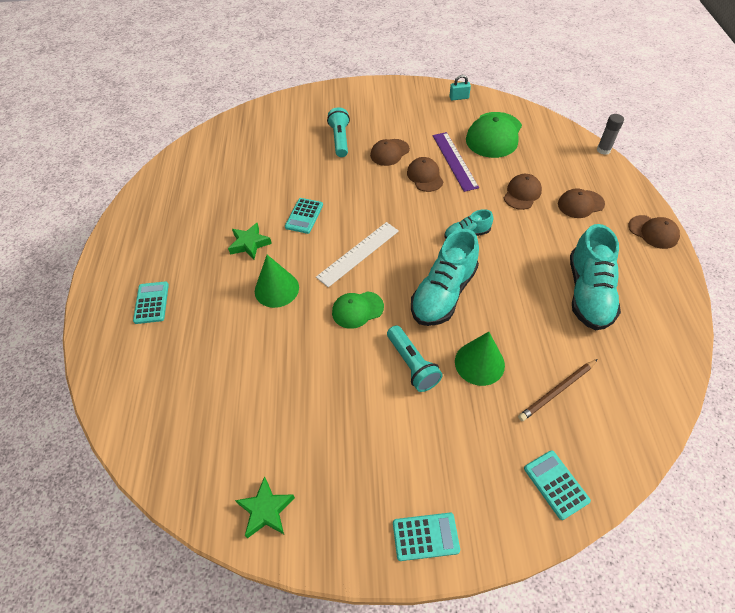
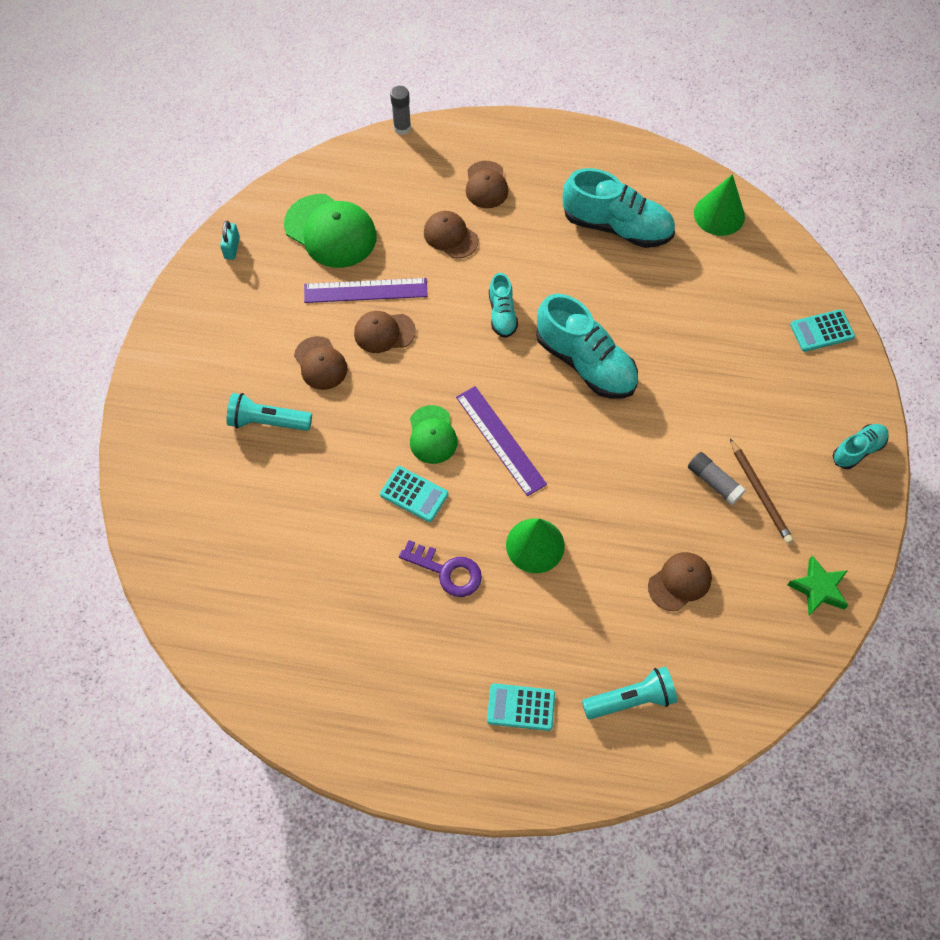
camera: 80 degrees left, 10 degrees up
green star [228,223,272,260] -> purple key [399,540,482,597]
white ruler [316,222,399,287] -> purple ruler [456,386,547,496]
green cap [332,291,384,329] -> green cap moved to [410,405,458,464]
turquoise flashlight [387,325,443,392] -> turquoise flashlight moved to [582,667,677,720]
turquoise calculator [393,513,460,561] -> turquoise shoe [833,424,889,469]
green cone [455,332,505,386] -> green cone moved to [694,174,745,236]
brown pencil [518,359,598,421] -> brown pencil moved to [730,439,793,543]
brown cap [629,215,680,249] -> brown cap moved to [648,552,712,611]
none -> grey glue stick [688,452,746,505]

